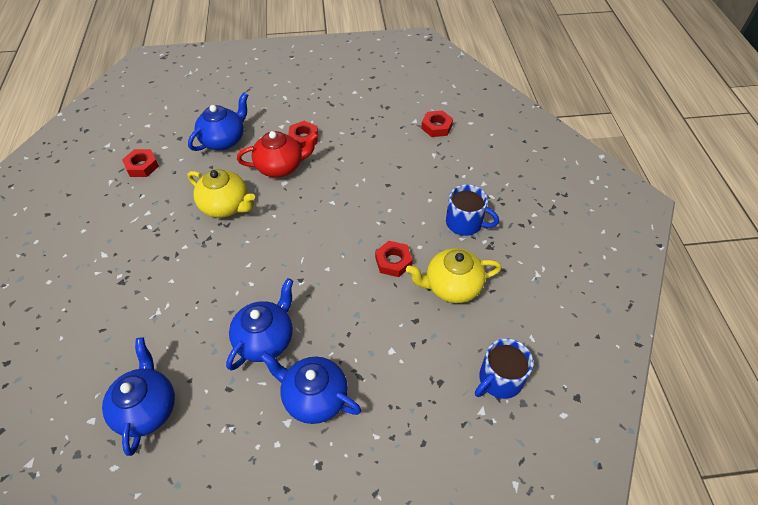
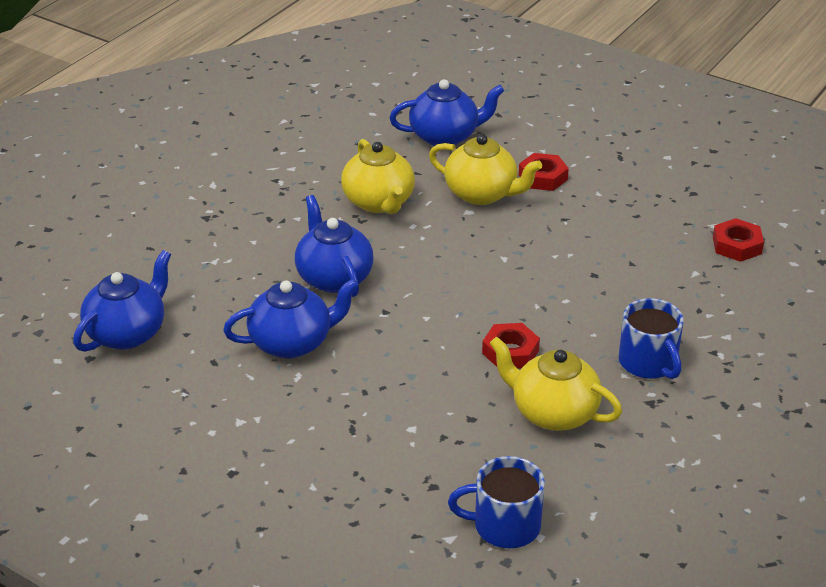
camera: 40 degrees right, 15 degrees down
red nut [122,149,159,177] -> none
red teapot [237,131,319,178] -> yellow teapot [429,134,542,205]
blue teapot [260,351,361,424] -> blue teapot moved to [295,195,374,297]

